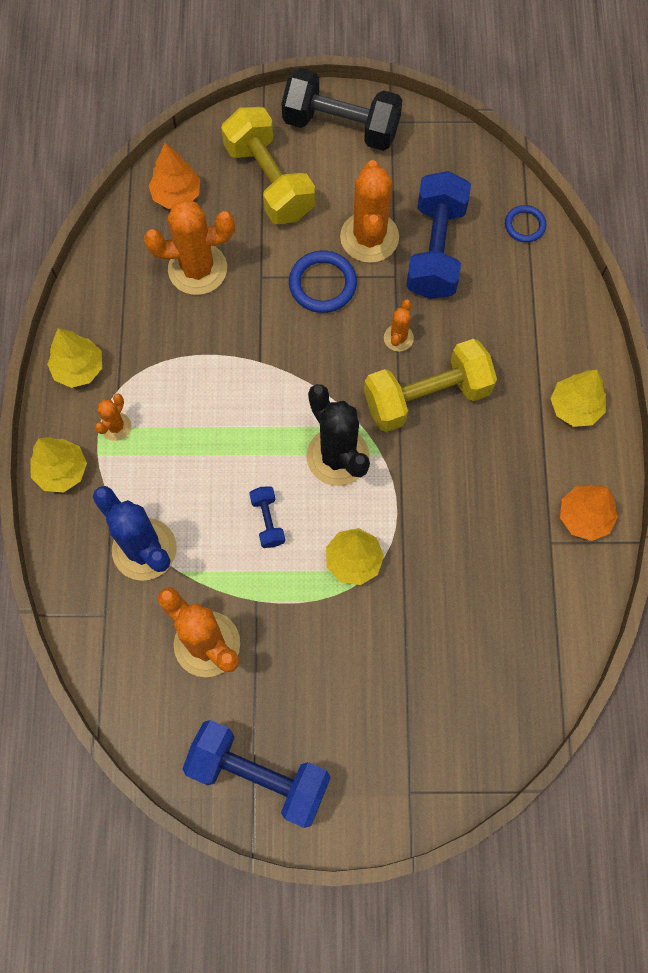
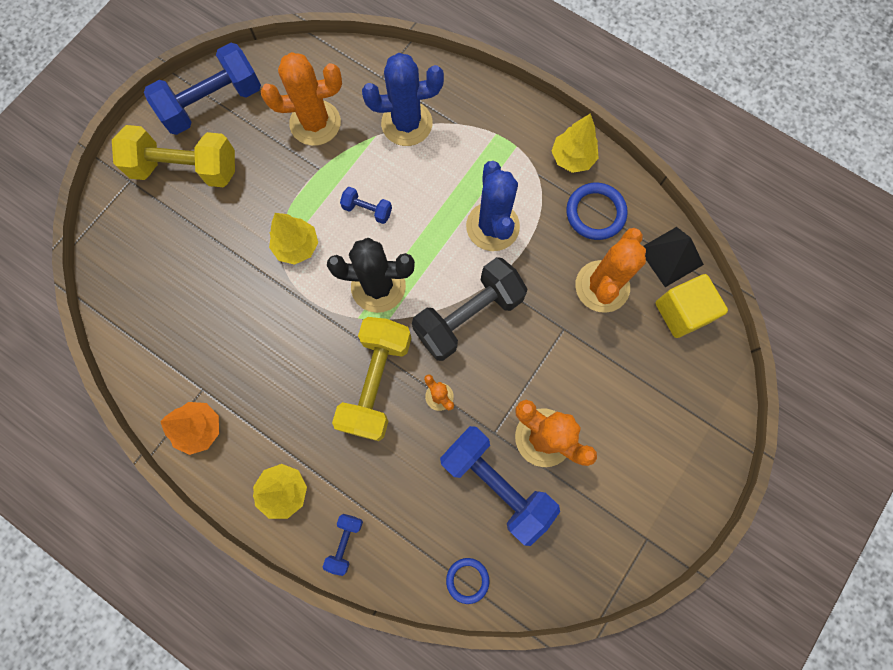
camera: 125 degrees right, 5 degrees up
yellow tree [30,437,87,492] -> none
orange cactus [95,393,131,441] -> none
orange tree [148,143,200,209] -> yellow cube [656,274,728,338]
yellow dumbbell [221,107,315,224] -> yellow dumbbell moved to [112,125,235,187]
black dumbbell [281,68,402,151] -> black dumbbell moved to [412,257,527,361]
blue ring [289,251,357,313] -> blue ring moved to [566,183,628,240]
none -> blue dumbbell [323,514,363,576]
none -> blue cactus [466,161,520,251]
none -> black pyramid [643,227,704,287]

